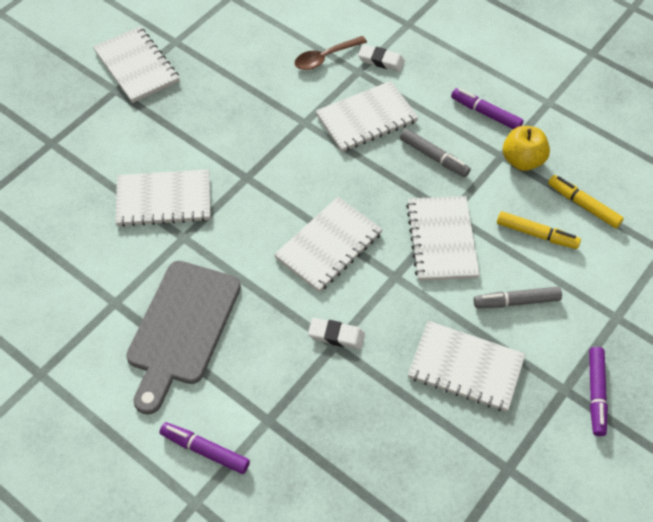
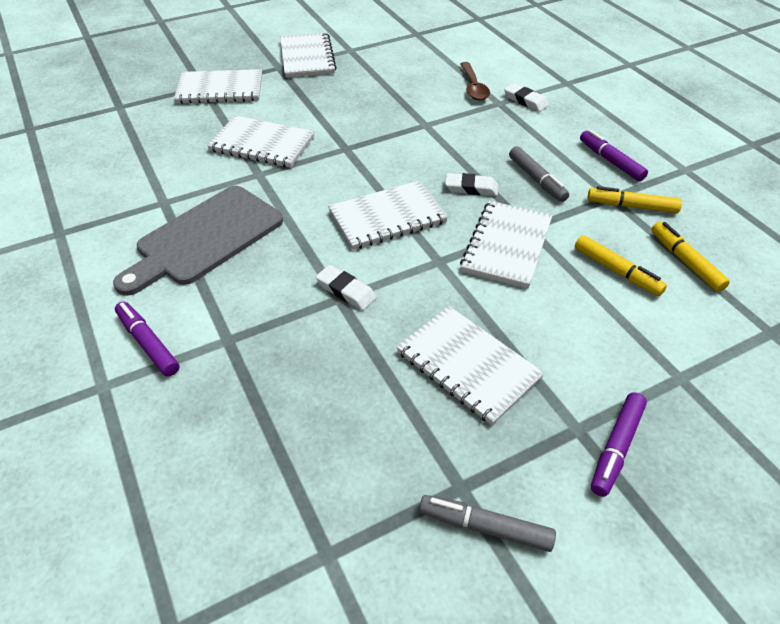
camera: 25 degrees right, 10 degrees down
brown spoon [295,36,367,70] -> brown spoon turned 90 degrees counterclockwise [460,62,490,100]
white notebook [316,81,419,152] -> white notebook moved to [174,69,262,104]
grey marker [474,286,562,308] -> grey marker moved to [419,495,556,552]
yellow apple [503,126,550,171] -> yellow marker [587,186,682,213]
none -> white eraser [445,173,498,196]

